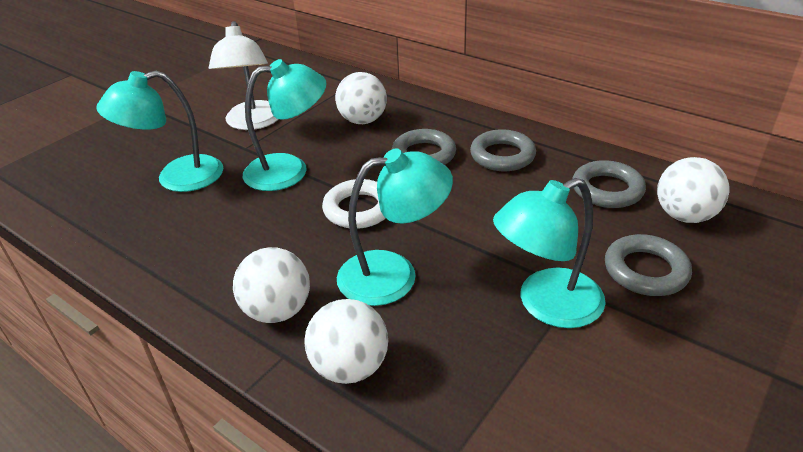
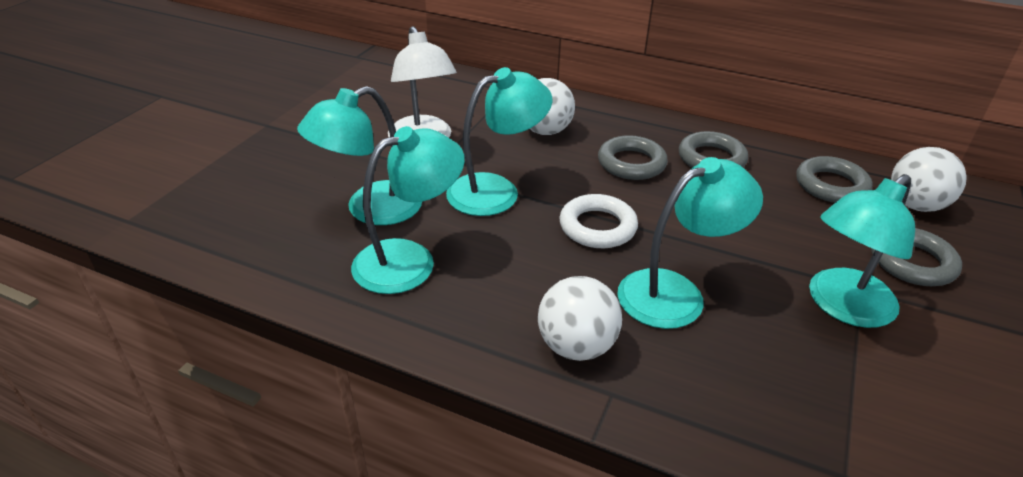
camera: 15 degrees left, 0 degrees up
white ball [304,299,388,384] -> none
none -> turquoise lamp [351,126,465,294]

